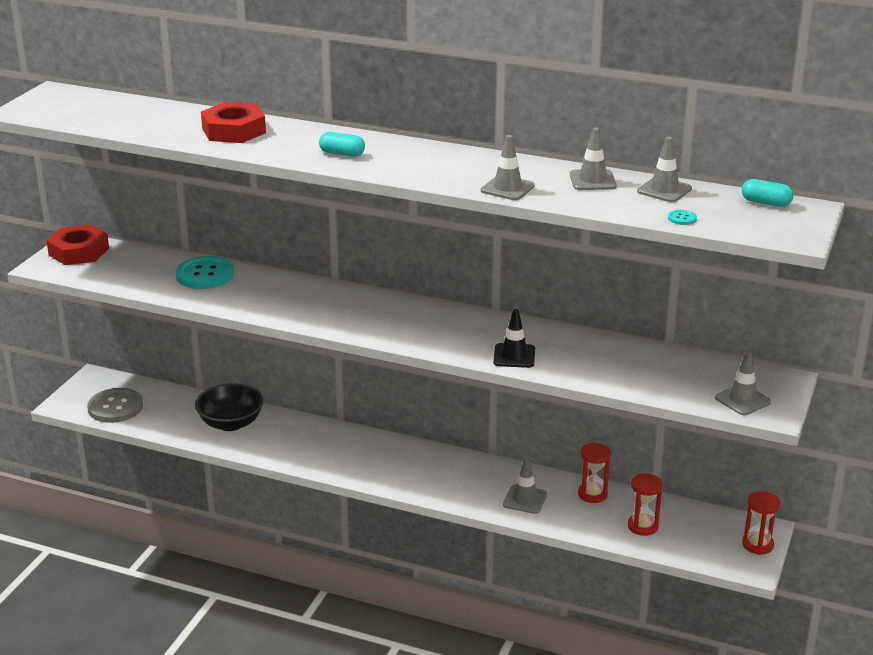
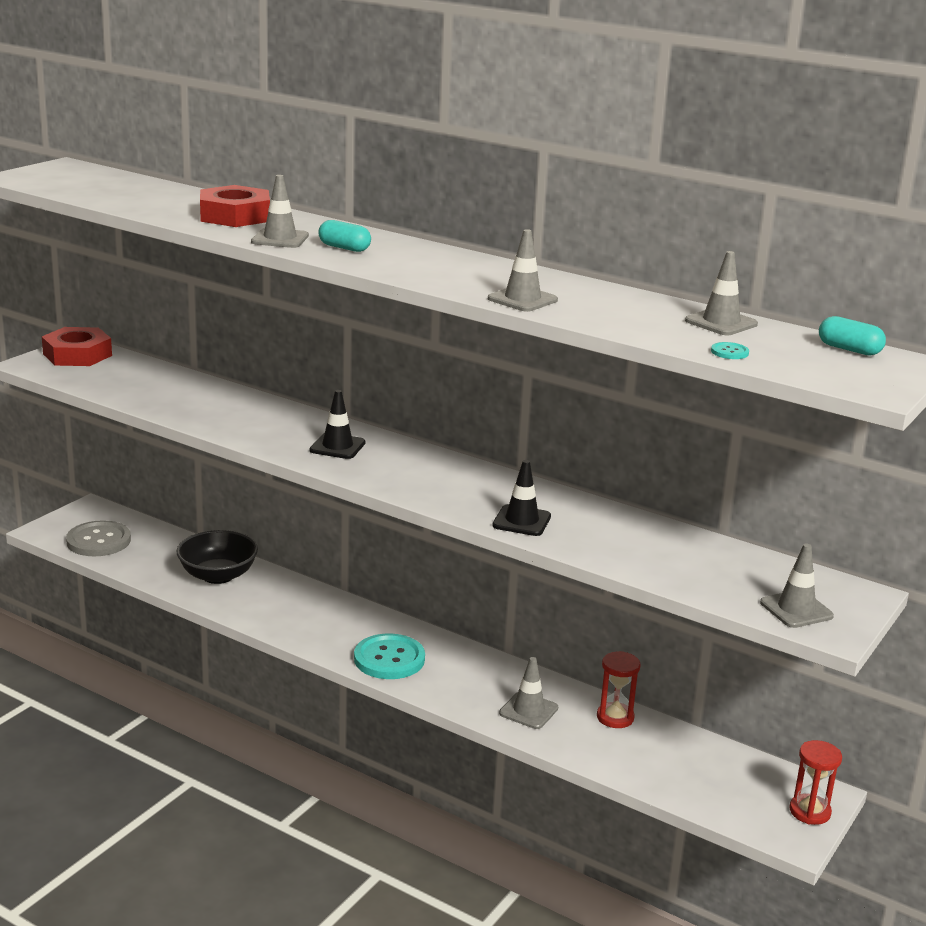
camera: 10 degrees right, 5 degrees down
turquoise button [176,256,234,289] -> turquoise button moved to [354,633,425,679]
grey traffic cone [570,128,617,190] -> grey traffic cone moved to [251,175,309,248]
red hourglass [628,473,663,536] -> none
none -> black traffic cone [310,390,366,459]

